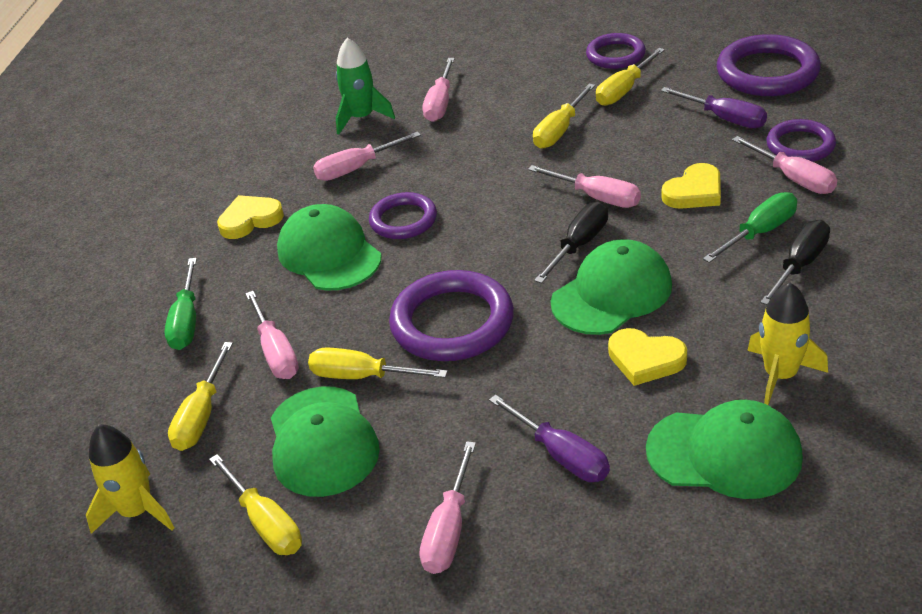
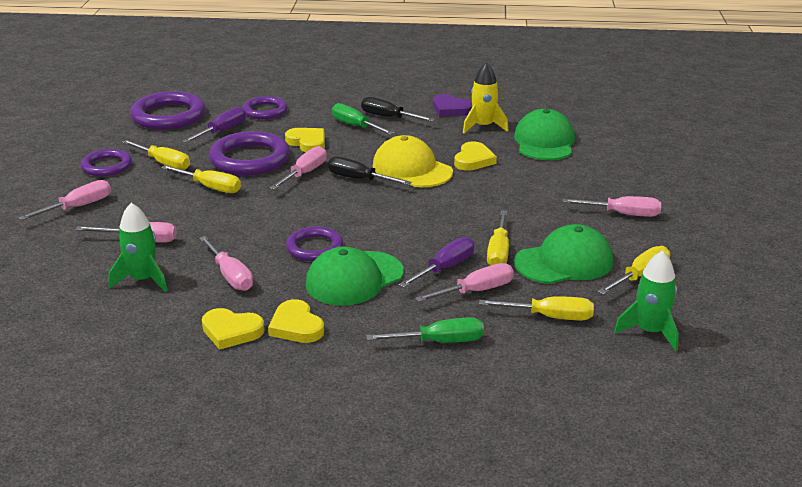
camera: 100 degrees left, 10 degrees down
yellow rocket [86,424,174,534] -> green rocket [614,251,679,351]
purple ring [389,270,514,361] -> purple ring moved to [209,131,290,175]
purple screwdriver [489,395,610,482] -> purple screwdriver moved to [399,237,475,288]
green cap [551,239,672,335] -> yellow cap [373,135,453,187]
pink screwdriver [732,136,837,194] -> pink screwdriver moved to [19,180,111,220]
none -> yellow heart [202,308,265,350]
none -> purple heart [433,94,472,117]

